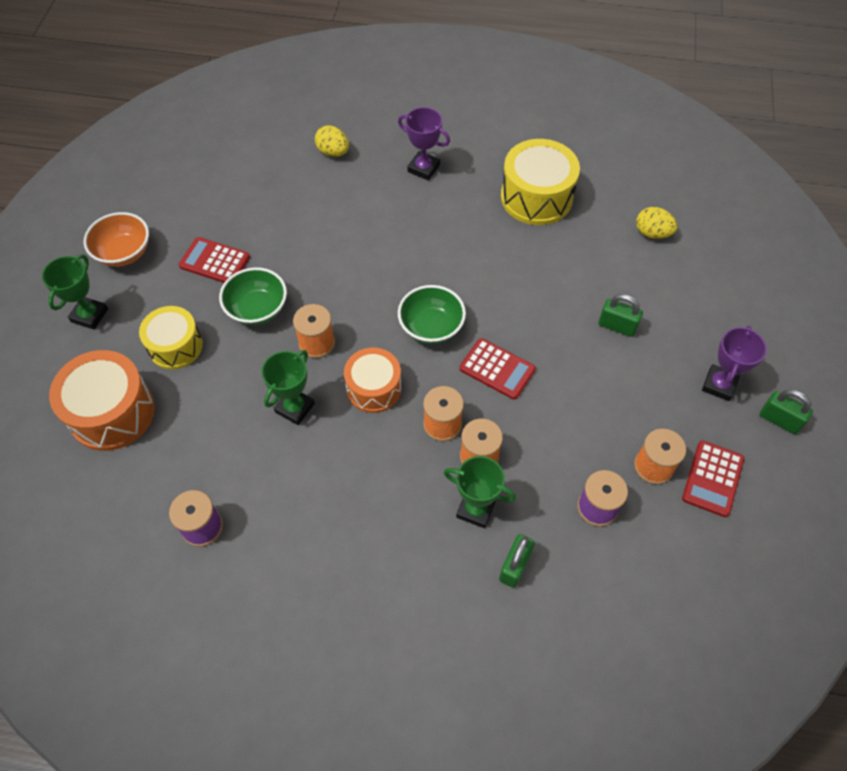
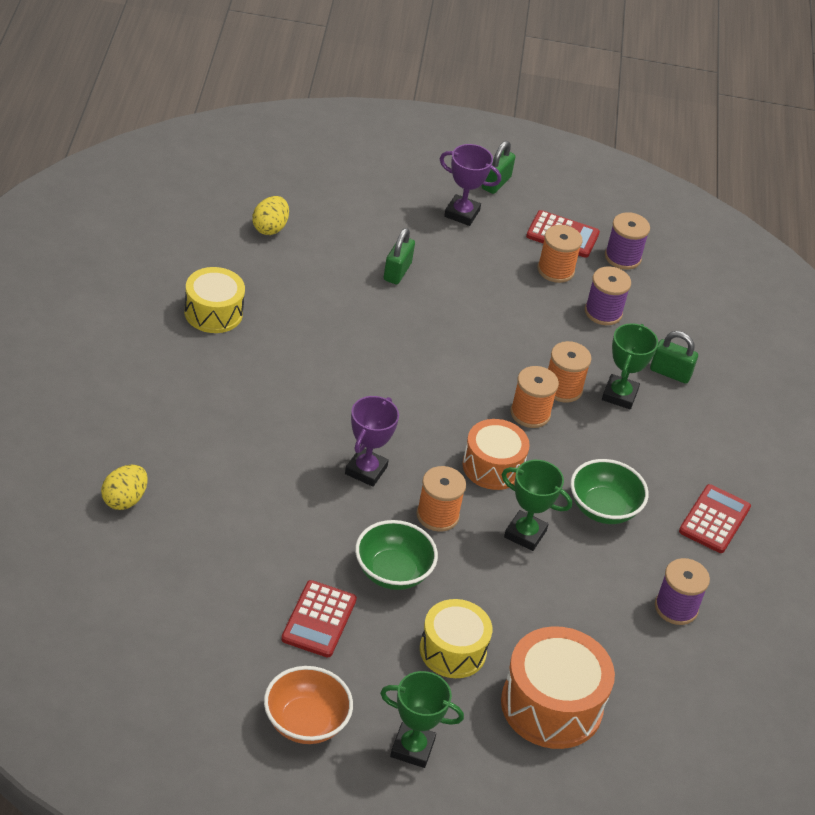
camera: 100 degrees left, 15 degrees down
purple trophy [398,107,450,180] -> purple trophy moved to [345,396,399,487]
green bowl [398,285,466,344] -> green bowl moved to [571,459,649,524]
red calculator [460,338,536,400] -> red calculator moved to [679,484,751,553]
yellow drum [501,139,580,225] -> yellow drum [184,267,245,333], size x0.67
none -> purple spool [605,212,650,270]

